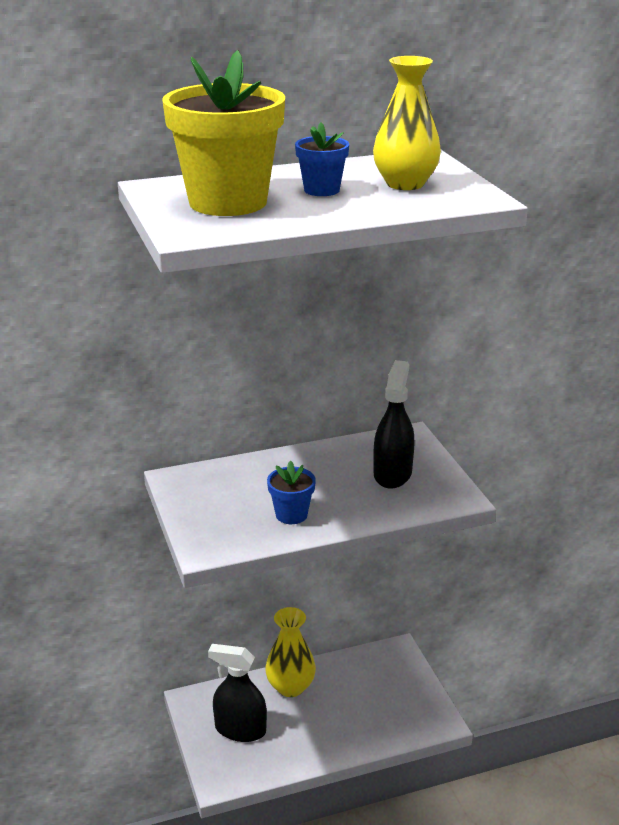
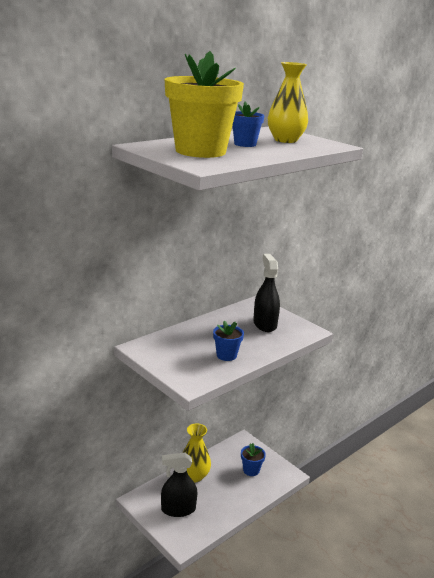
camera: 25 degrees left, 5 degrees down
none -> blue flower pot [241,443,266,476]

